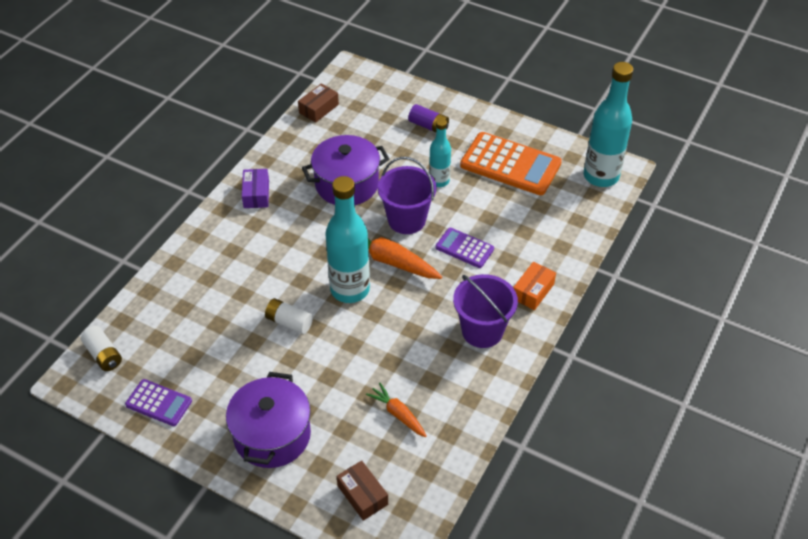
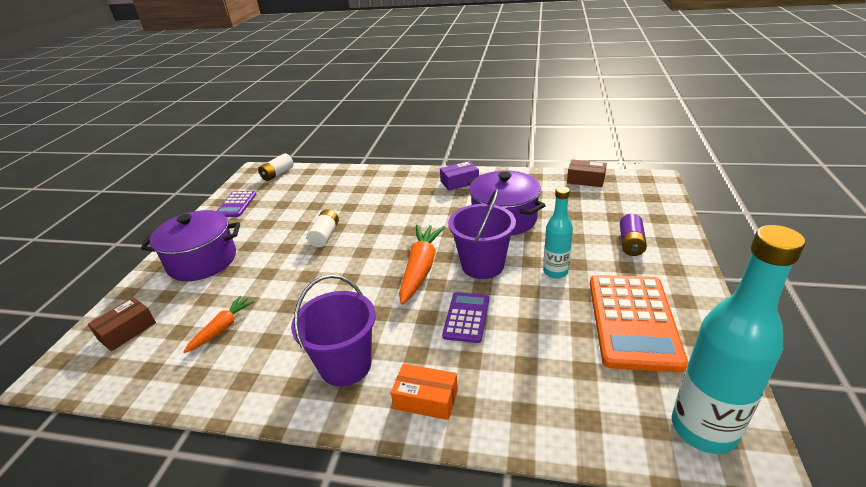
camera: 75 degrees right, 15 degrees down
turquoise bottle [325,176,370,303] -> none

